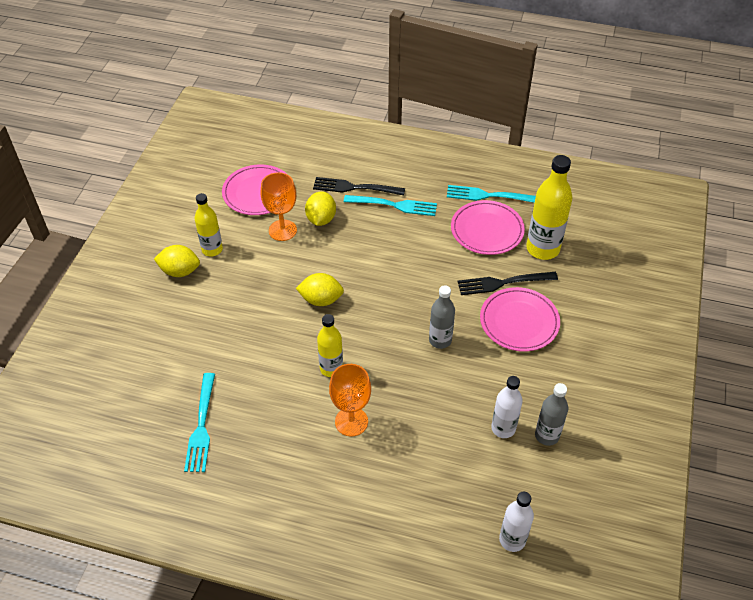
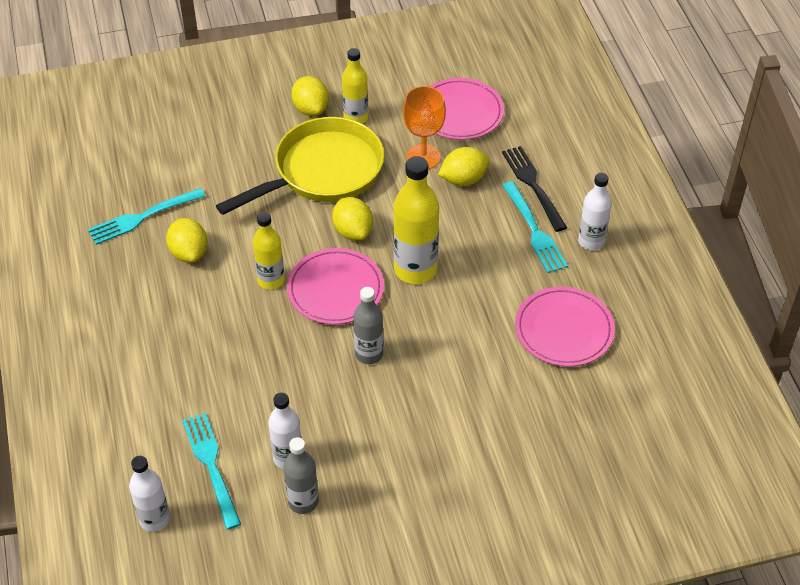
camera: 60 degrees right, 0 degrees up
orange goblet [329,364,371,437] -> none
turquoise fork [447,185,536,203] -> turquoise fork moved to [182,413,241,530]
black fork [457,272,558,295] -> none
pink plate [480,287,560,352] -> pink plate moved to [287,248,384,325]
yellow bottle [526,155,572,260] -> yellow bottle moved to [393,156,439,284]
none -> yellow lemon [166,218,207,262]
none -> yellow pan [216,117,384,215]
none -> white bottle [578,173,612,250]

